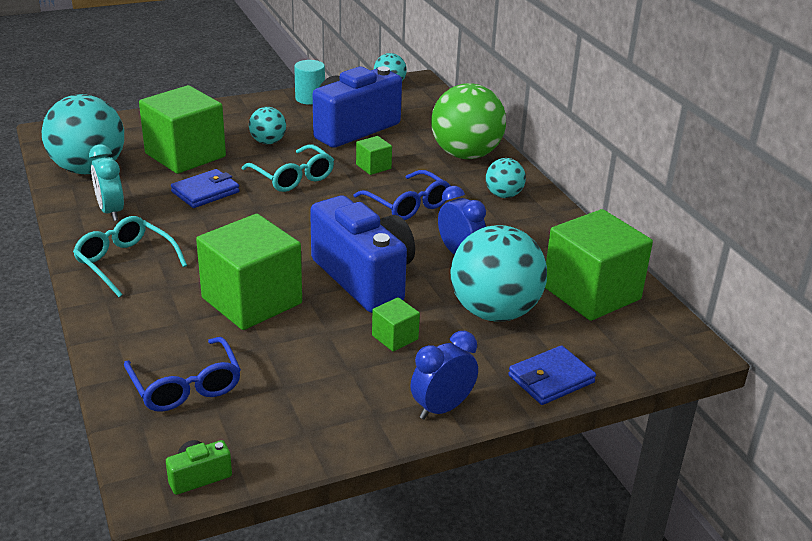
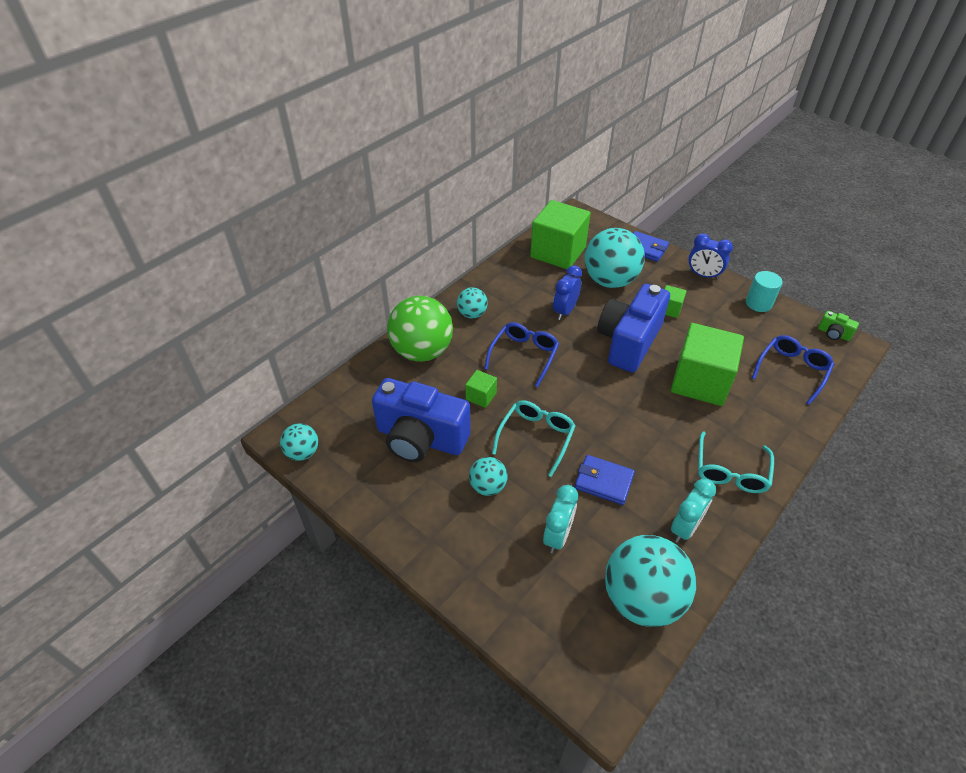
camera: 115 degrees left, 15 degrees up
green cube [139,85,226,174] -> turquoise clock [543,485,578,553]
turquoise cylinder [294,60,325,105] -> turquoise cylinder moved to [746,271,783,312]

